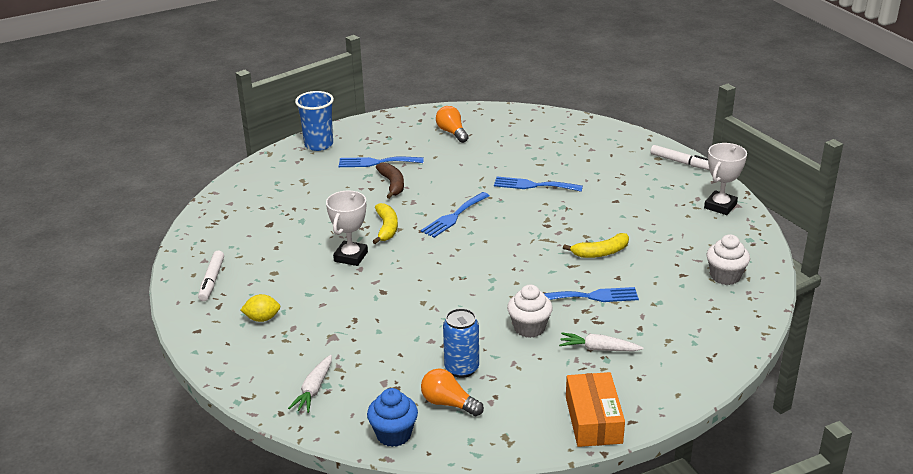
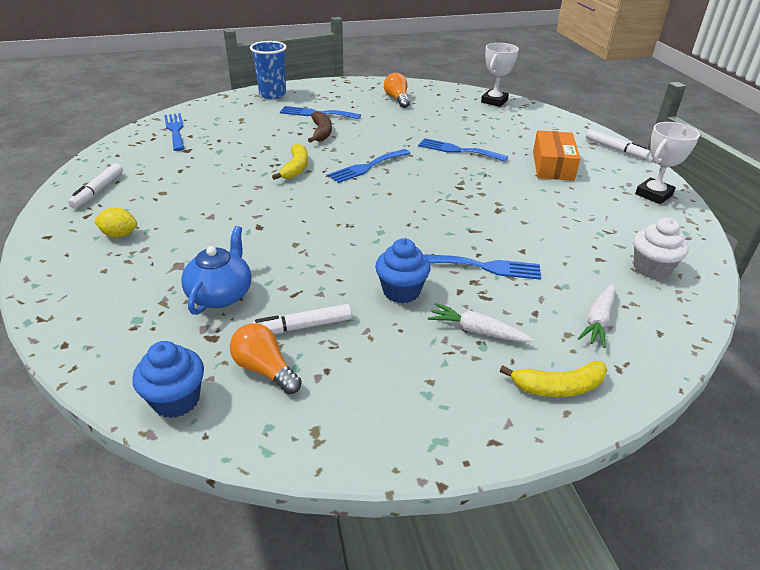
camera: 10 degrees right, 5 degrees up
white carrot [288,355,332,413] -> white carrot moved to [578,284,616,348]
white trophy [326,191,368,266] -> white trophy moved to [481,43,519,107]
blue can [443,308,479,378] -> white marker [249,304,352,334]
white cupcake [507,285,553,338] -> blue cupcake [375,238,430,303]
yellow banana [563,233,629,258] -> yellow banana moved to [500,361,607,397]
orange box [566,372,625,447] -> orange box moved to [533,130,580,181]
none -> blue fork [164,113,185,151]
none -> blue teapot [181,226,252,315]

